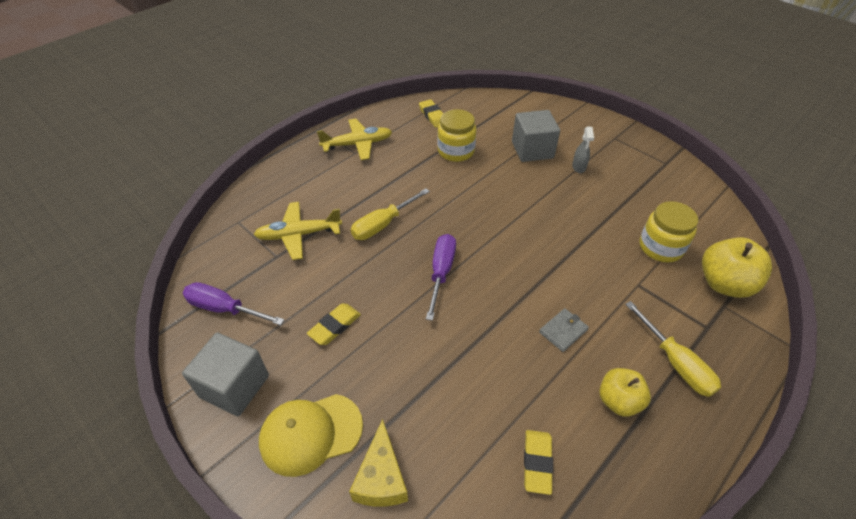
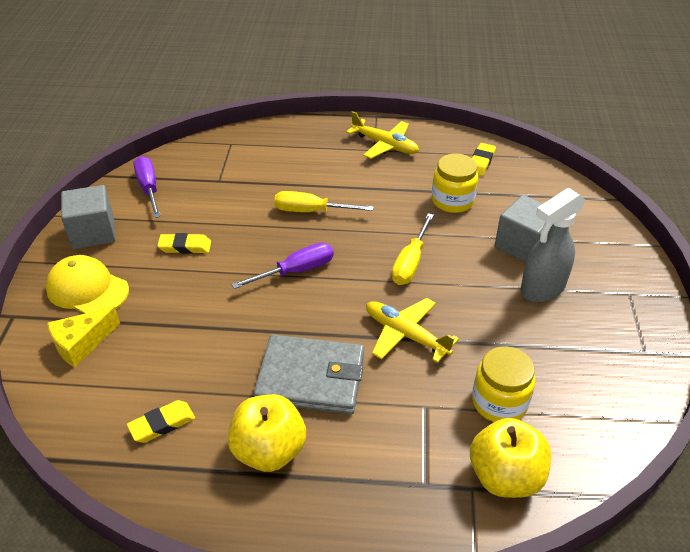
camera: 50 degrees right, 5 degrees down
yellow plane [254,202,342,260] -> yellow plane moved to [366,298,459,363]
grey wallet [539,308,589,352] -> grey wallet [253,335,364,414], size x2.29
grey spray bottle [572,127,594,173] -> grey spray bottle [521,188,585,302], size x2.03
yellow apple [599,368,651,417] -> yellow apple [227,394,306,472], size x1.51
yellow screwdriver [625,301,721,397] -> yellow screwdriver moved to [392,213,434,285]

